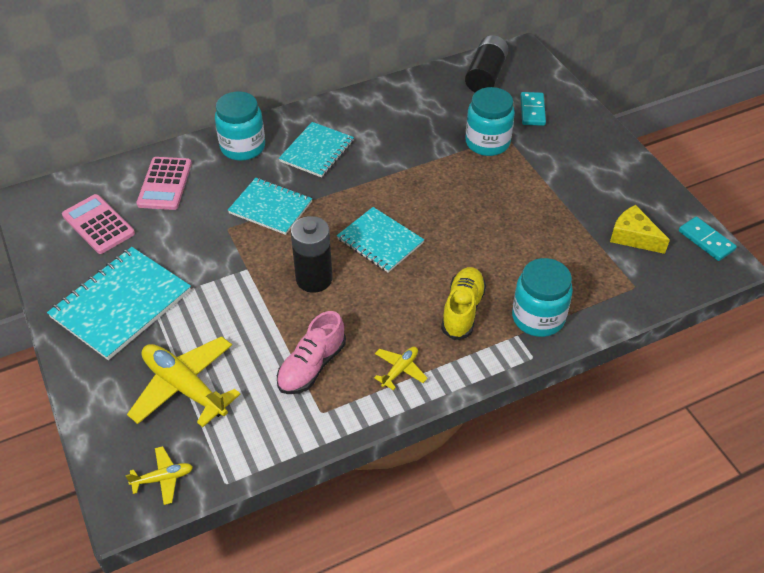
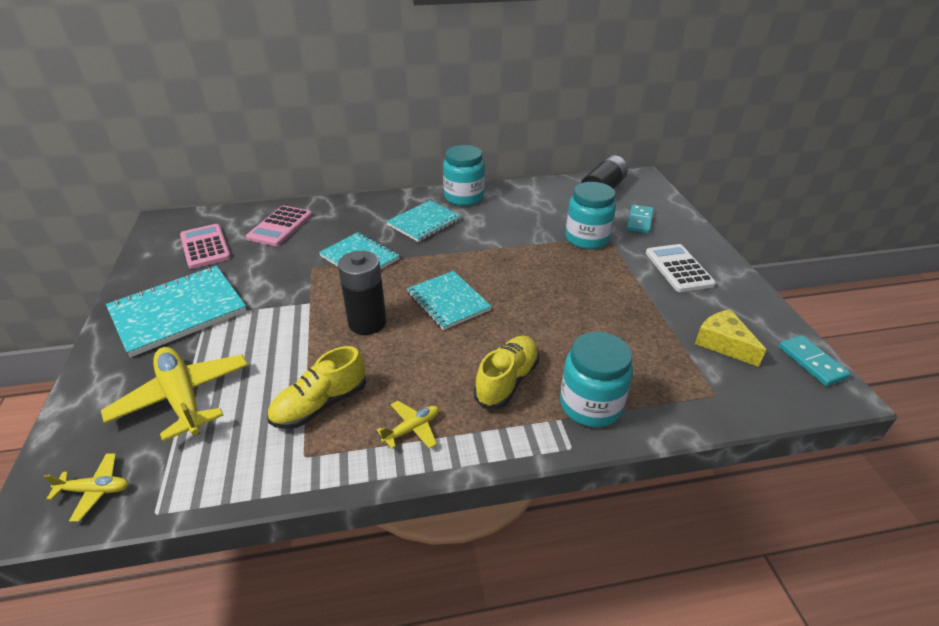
camera: 15 degrees right, 10 degrees down
turquoise jar [215,92,265,161] -> turquoise jar moved to [443,145,485,206]
pink shoe [277,311,346,394] -> yellow shoe [267,346,366,429]
none -> white calculator [646,244,716,292]

